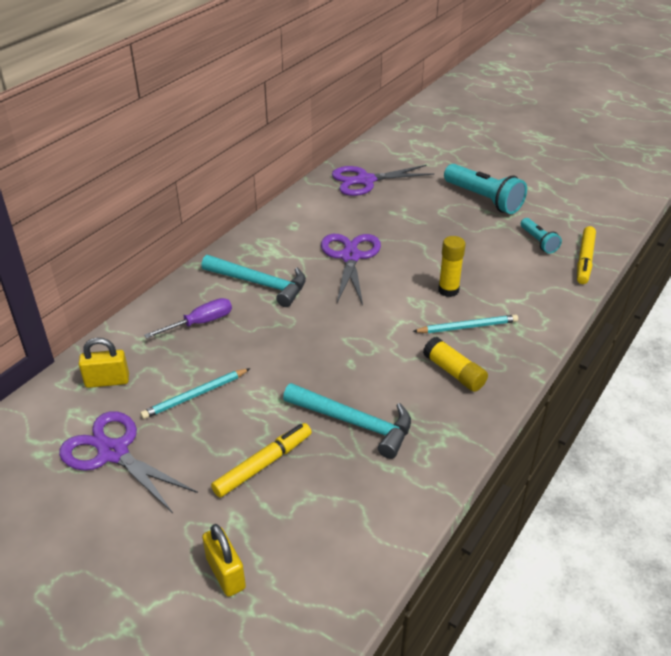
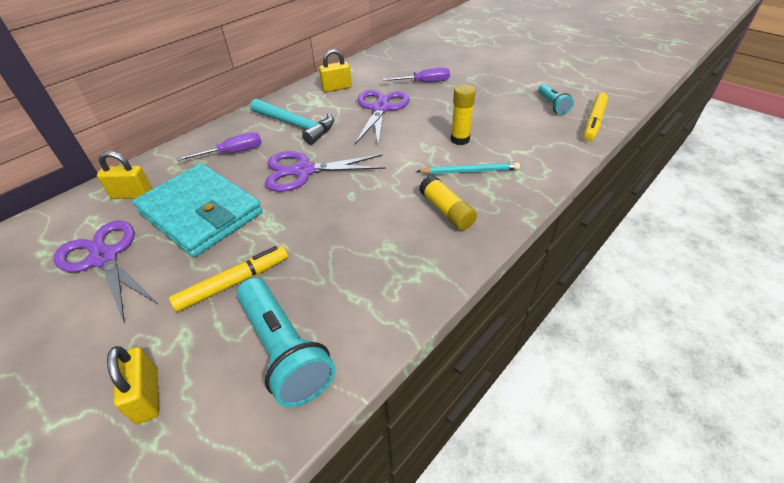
camera: 10 degrees right, 5 degrees up
turquoise pencil [140,368,250,419] -> turquoise wallet [133,163,263,257]
turquoise hammer [283,383,411,459] -> none
purple scissors [332,165,434,196] -> purple scissors moved to [265,151,386,192]
turquoise flashlight [444,164,527,214] -> turquoise flashlight moved to [237,278,336,407]
none -> yellow padlock [319,49,352,92]
none -> purple screwdriver [383,67,450,82]

